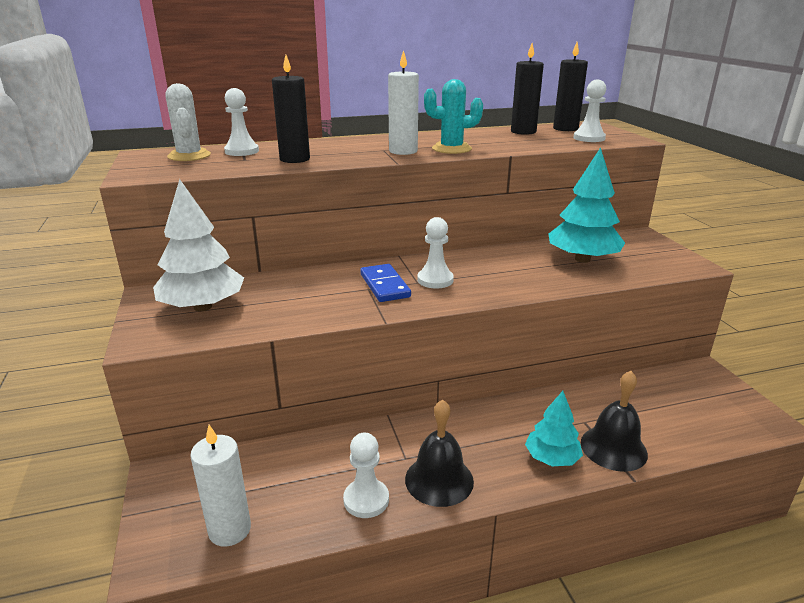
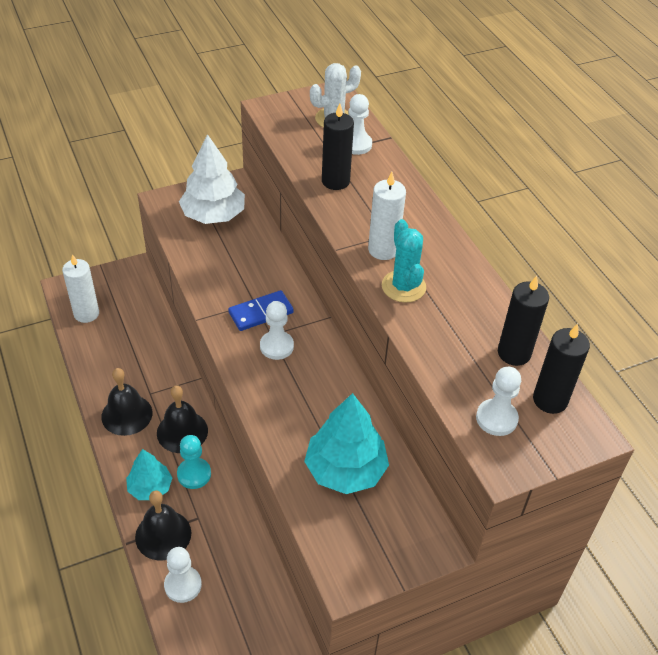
camera: 80 degrees right, 20 degrees up
white pawn [343,433,389,518] -> white pawn moved to [164,547,202,603]
none -> black bell [157,385,208,453]
none -> turquoise pawn [177,435,211,489]

